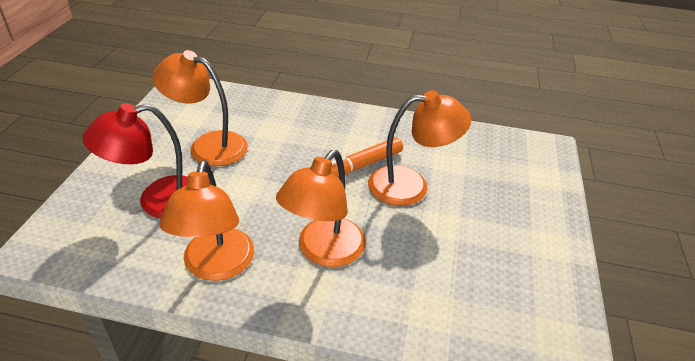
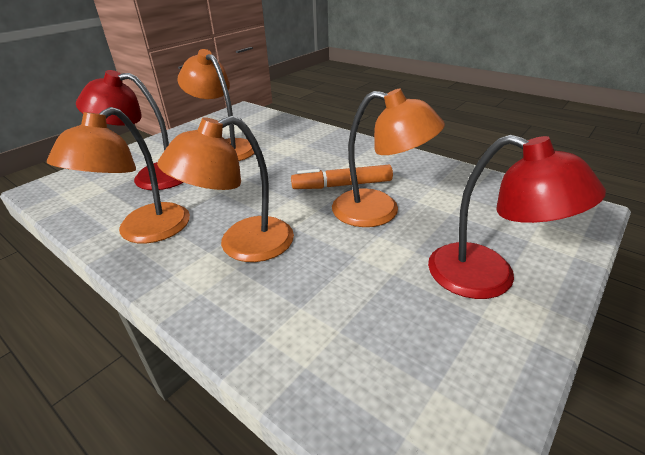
camera: 30 degrees right, 5 degrees down
none -> red lamp [428,135,606,299]

